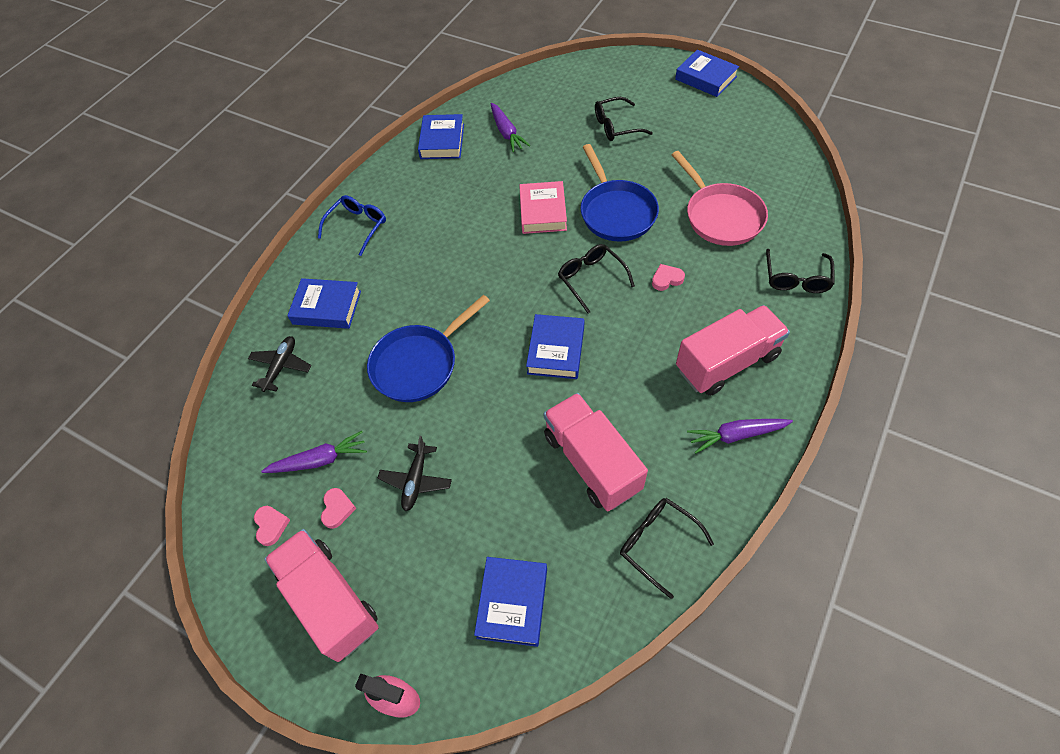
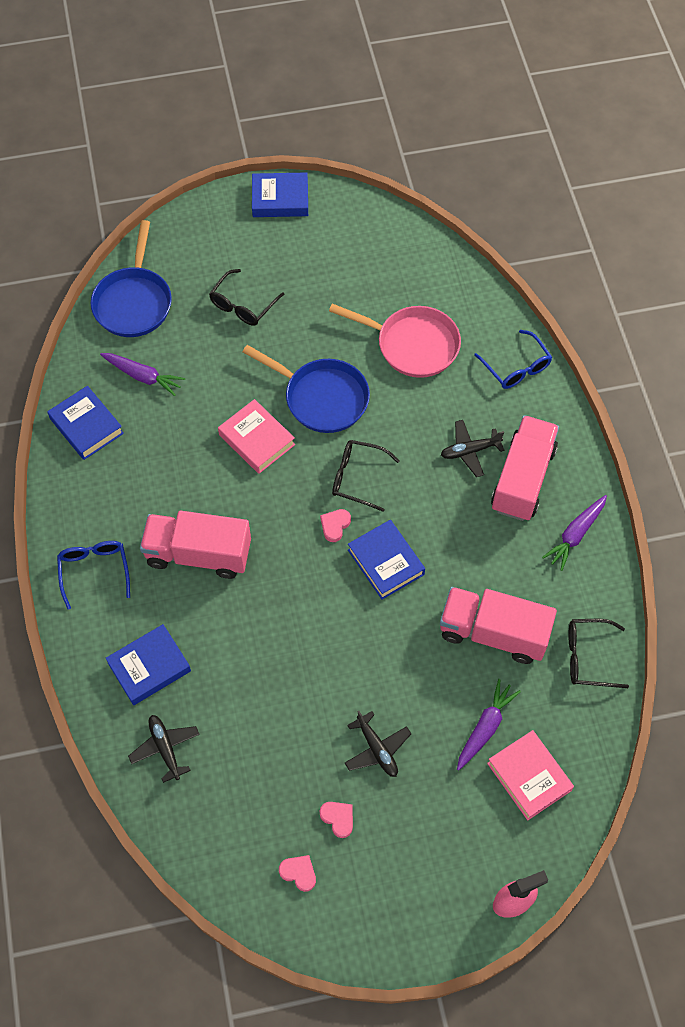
camera: 45 degrees left, 5 degrees up
purple carrot [261,431,367,473] -> purple carrot moved to [457,679,521,770]
pink truck [264,529,379,662] -> pink truck moved to [140,511,251,579]
blue pan [367,295,490,402] -> blue pan moved to [91,220,172,337]
blue book [474,557,547,647] -> pink book [487,730,574,820]
pink heart [652,264,685,291] -> pink heart moved to [320,509,351,542]
black glasses [766,249,834,293] -> blue glasses [474,330,552,389]
none -> black plane [441,420,504,477]

